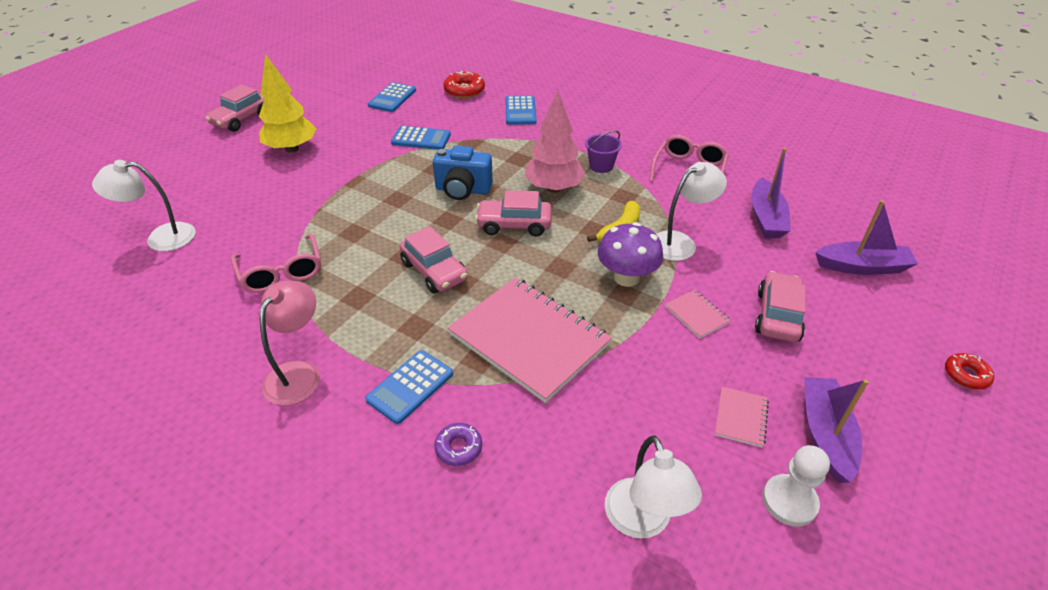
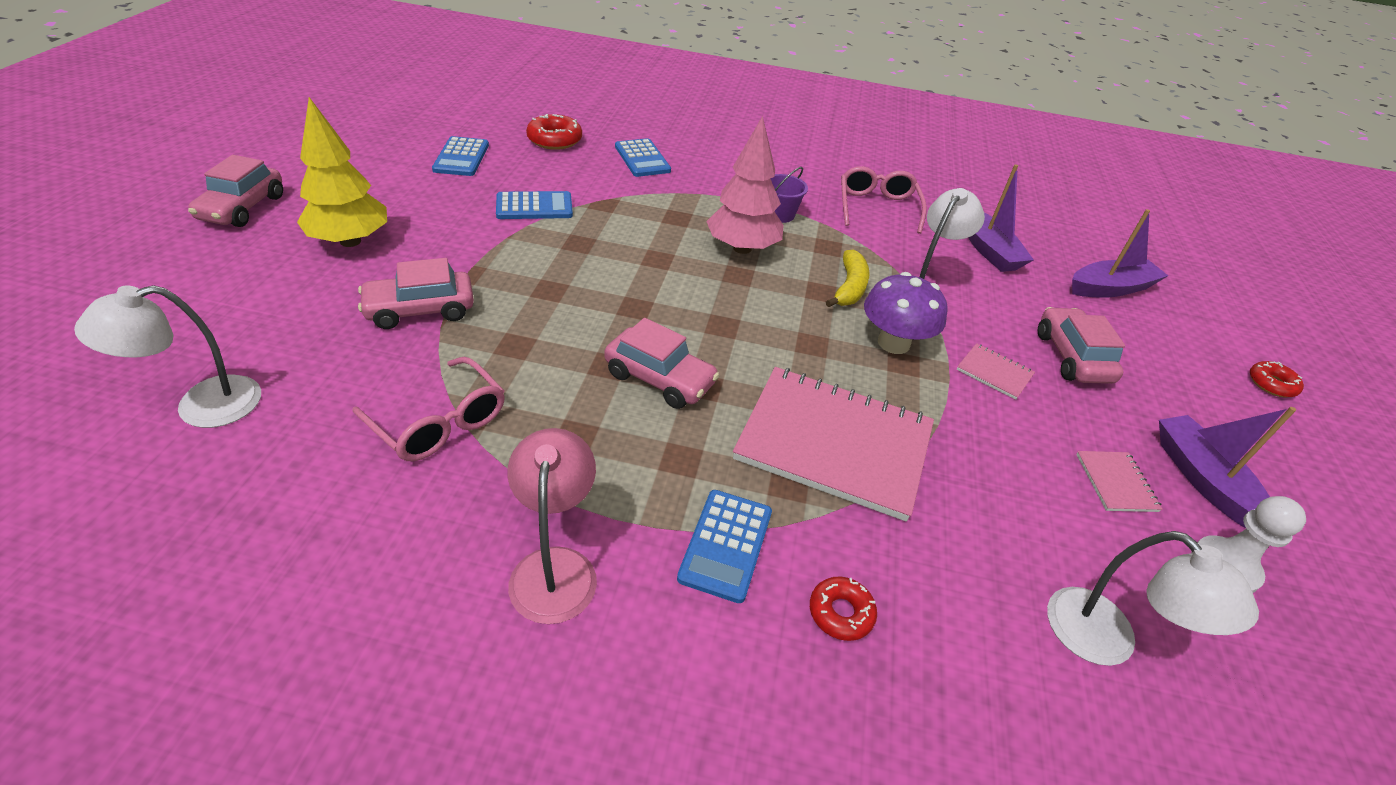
camera: 25 degrees left, 0 degrees up
blue camera [433,146,493,200] -> none
purple donut [434,423,482,466] -> red donut [810,577,877,641]
pink car [475,190,552,236] -> pink car moved to [358,258,474,329]

